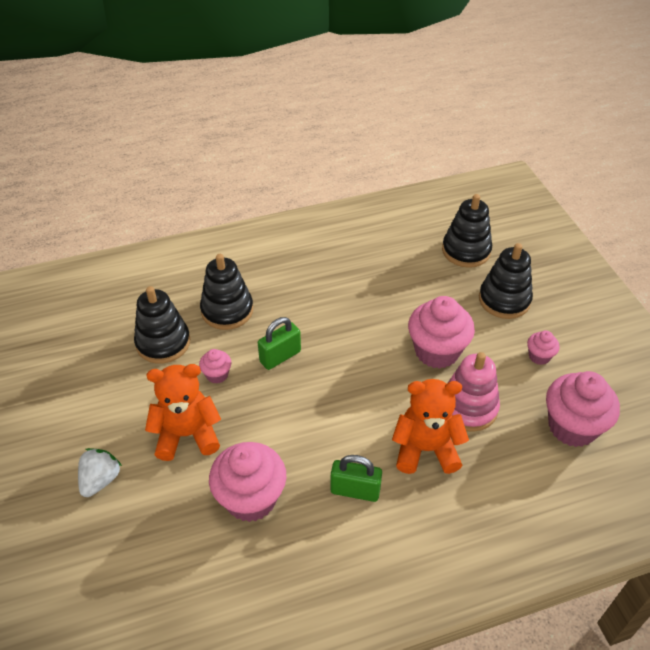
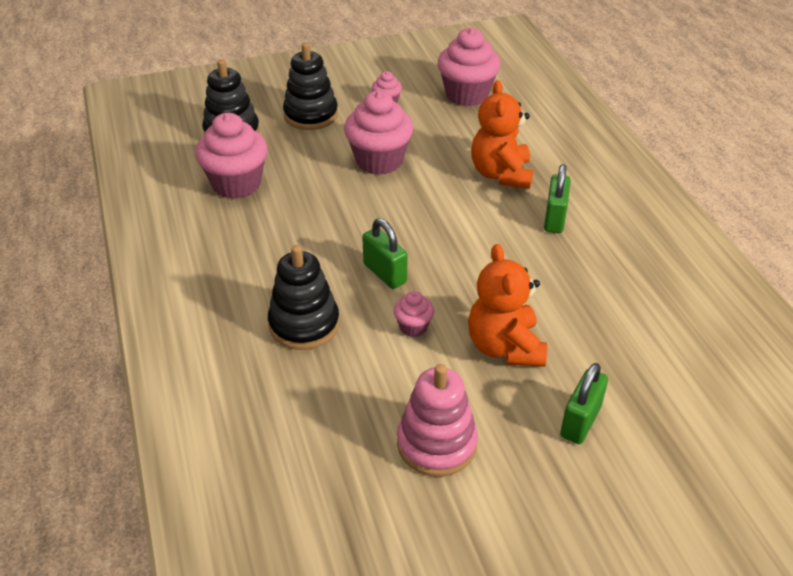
camera: 90 degrees left, 5 degrees down
white strawberry [78,448,122,497] -> green padlock [560,363,608,444]
black stacking toy [134,286,190,364] -> none
pink cupcake [209,442,286,522] -> pink cupcake moved to [195,113,268,199]
pink stacking toy [448,352,500,432] -> pink stacking toy moved to [397,364,478,477]

